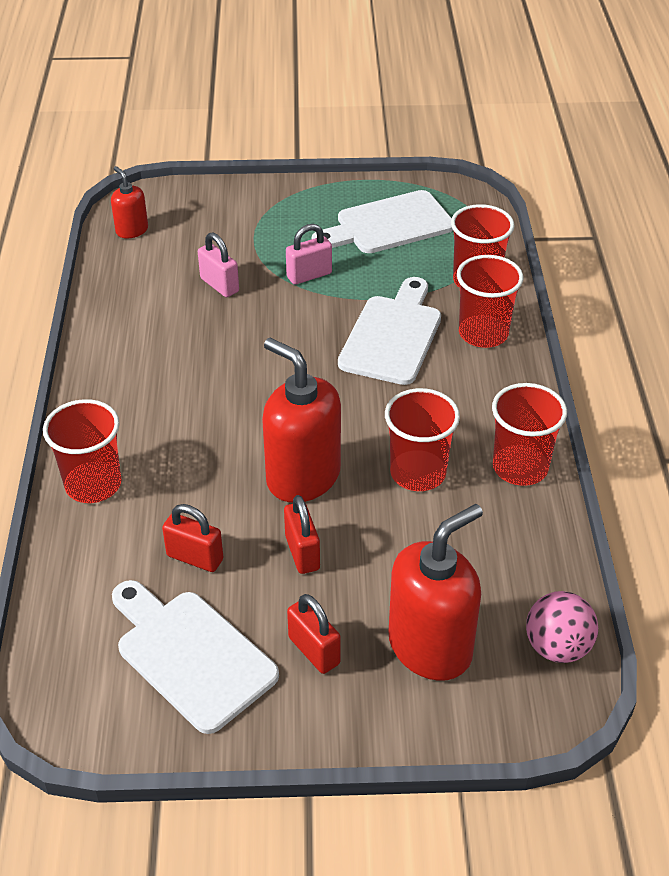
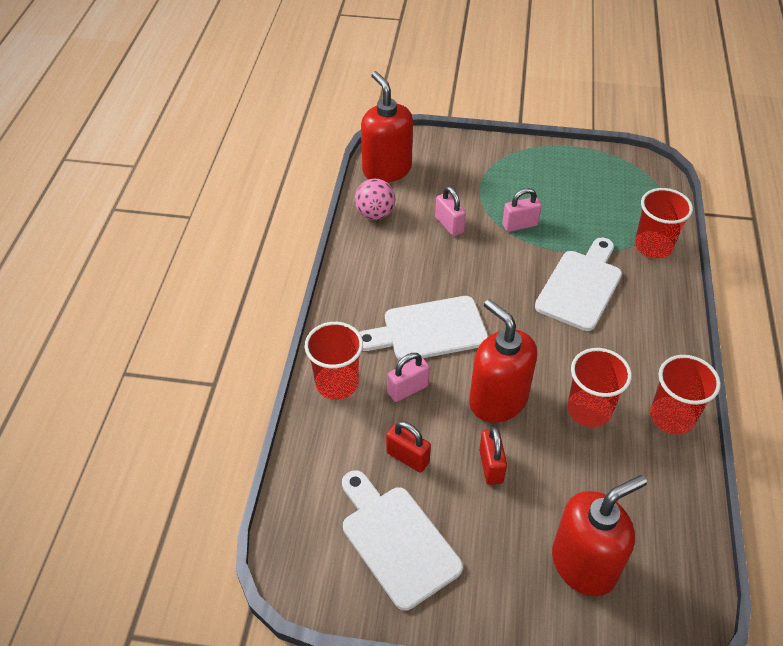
camera: 10 degrees right, 5 degrees up
red soap dispenser [111,166,148,238] -> red soap dispenser [361,71,413,182], size x1.95
red padlock [287,594,341,674] -> none
white cutting board [312,190,453,253] -> white cutting board moved to [359,296,488,361]
red cup [457,255,523,348] -> none
pink ball [526,591,598,663] -> pink ball moved to [355,179,396,220]
none -> pink padlock [387,353,430,402]

